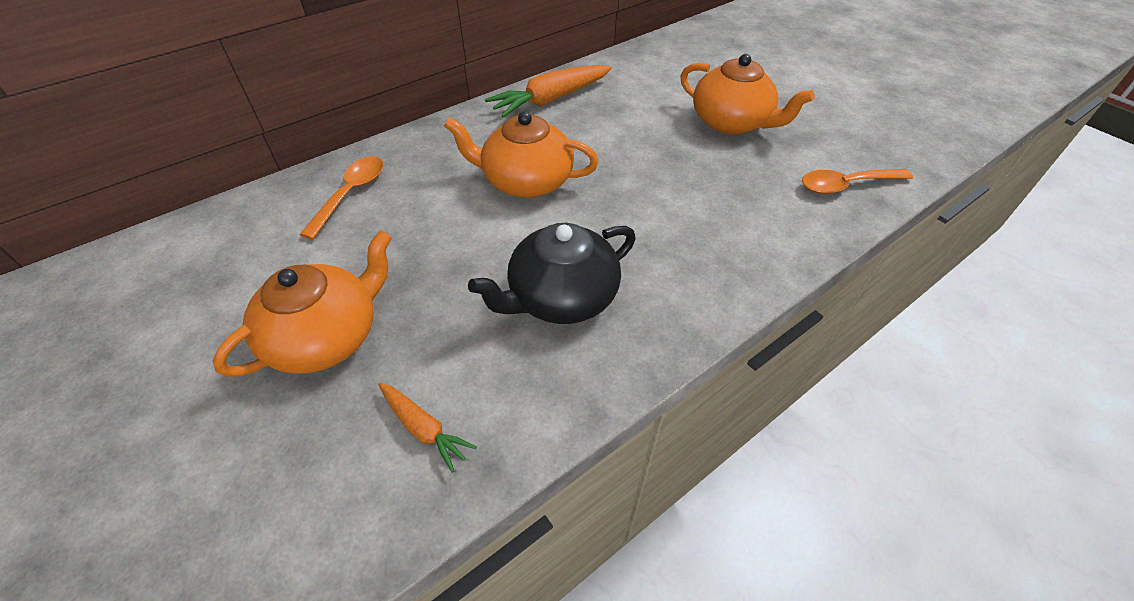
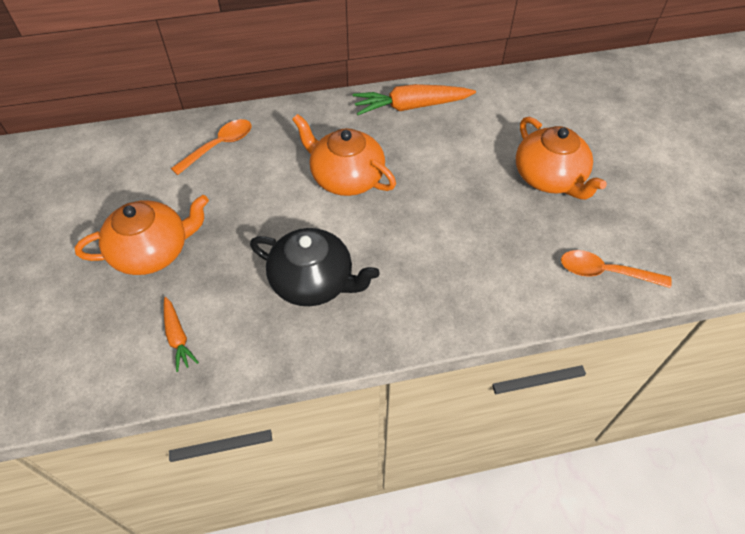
camera: 25 degrees right, 5 degrees up
black teapot [468,223,636,324] -> black teapot turned 150 degrees counterclockwise [250,228,379,306]

